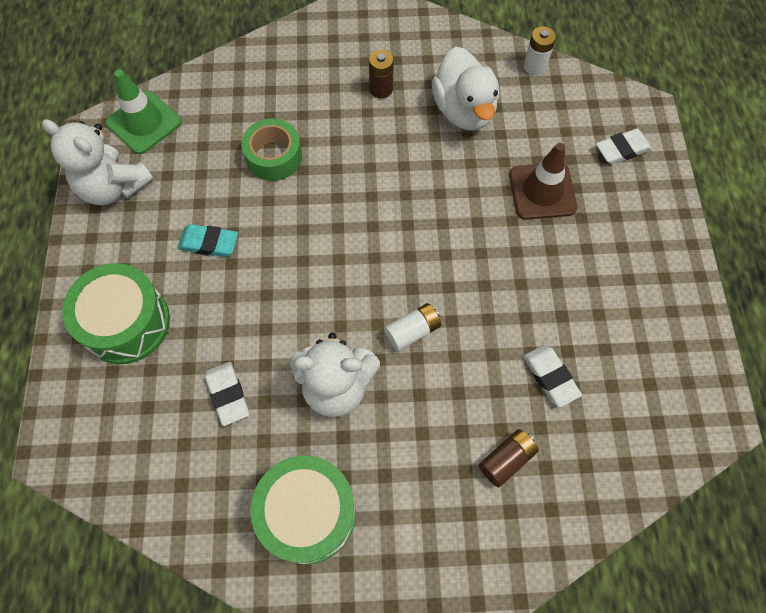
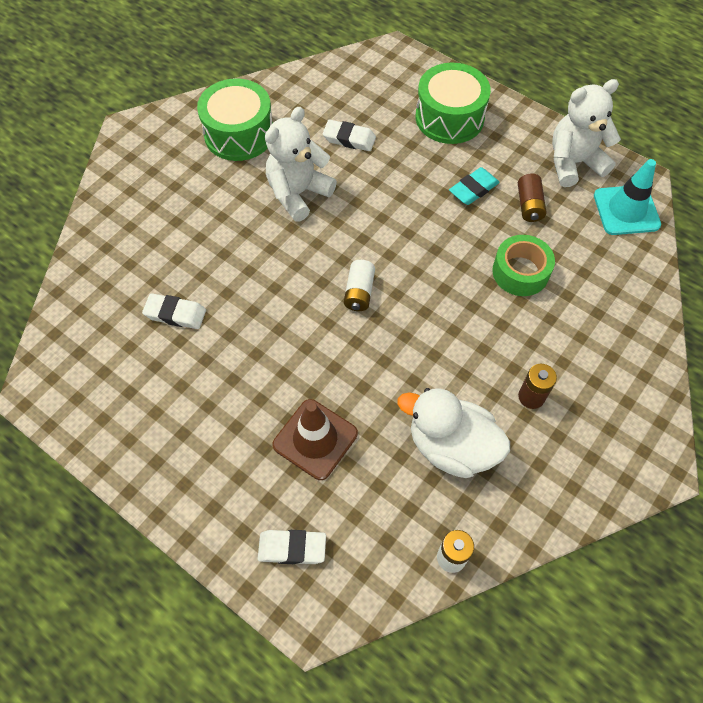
camera: 130 degrees right, 5 degrees down
green traffic cone [106,70,182,154] -> turquoise traffic cone [594,159,661,235]
white battery [384,303,441,351] -> white battery moved to [344,260,375,311]
brown battery [479,429,539,487] -> brown battery moved to [518,174,546,222]
white eraser [596,129,652,164] -> white eraser turned 75 degrees clockwise [258,530,326,564]

